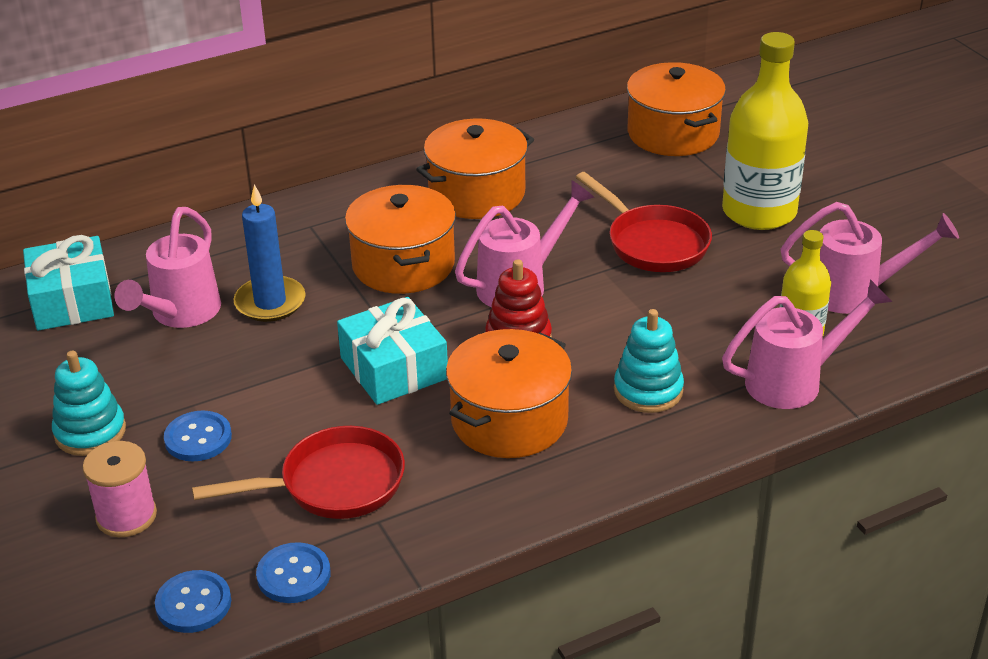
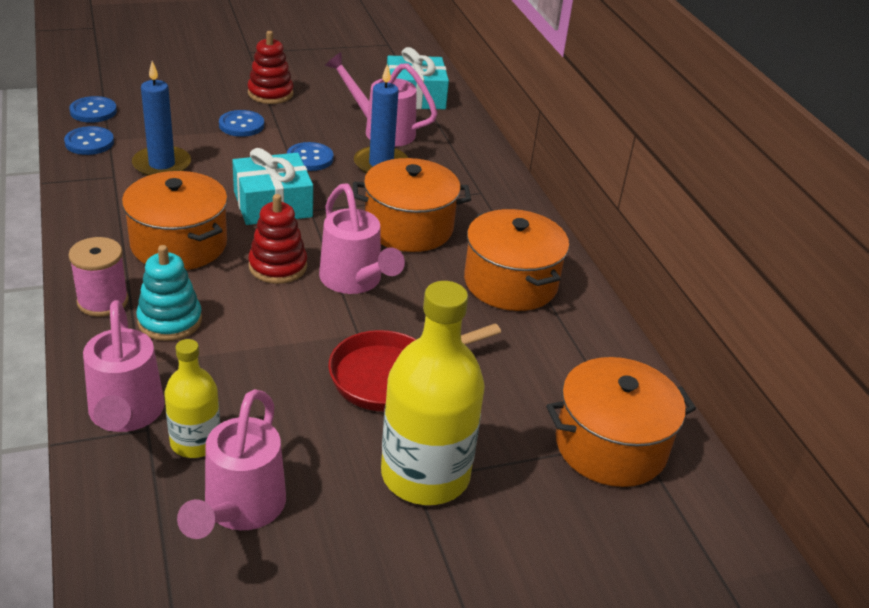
camera: 95 degrees right, 0 degrees up
turquoise stacking toy [52,351,126,456] -> red stacking toy [248,31,294,104]
pink spool [83,441,157,537] -> pink spool moved to [68,237,129,317]
red pan [192,426,405,519] -> blue candle [132,61,191,176]
none -> blue button [287,142,334,171]

